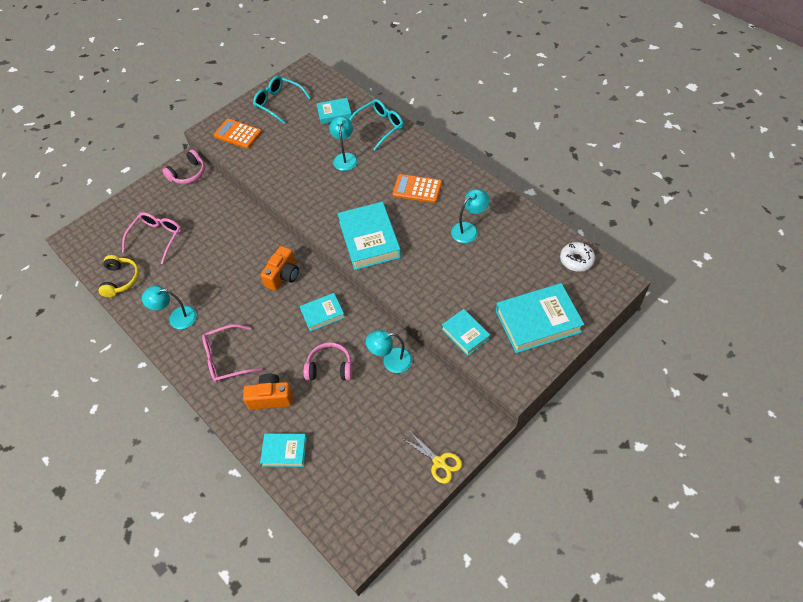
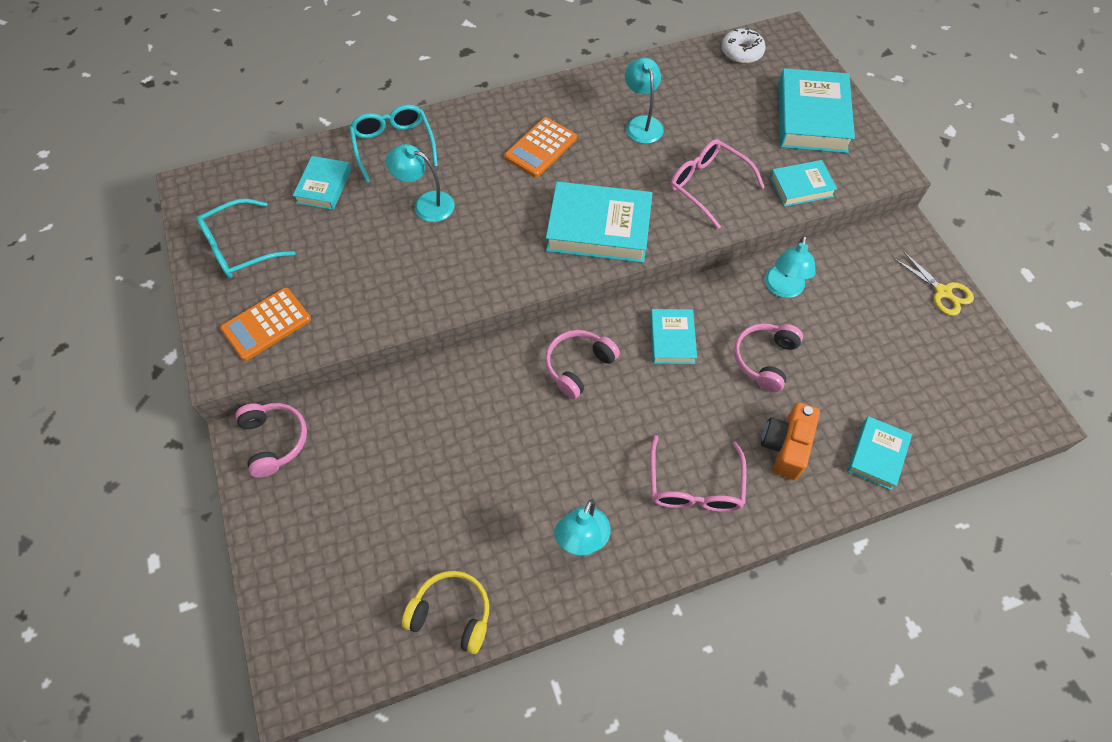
camera: 70 degrees left, 5 degrees up
pink glasses [122,212,182,264] -> pink glasses moved to [670,139,765,229]
orange camera [261,246,299,291] -> pink headphones [545,330,620,399]
yellow scissors [402,432,462,484] -> yellow scissors turned 75 degrees clockwise [894,251,974,316]

